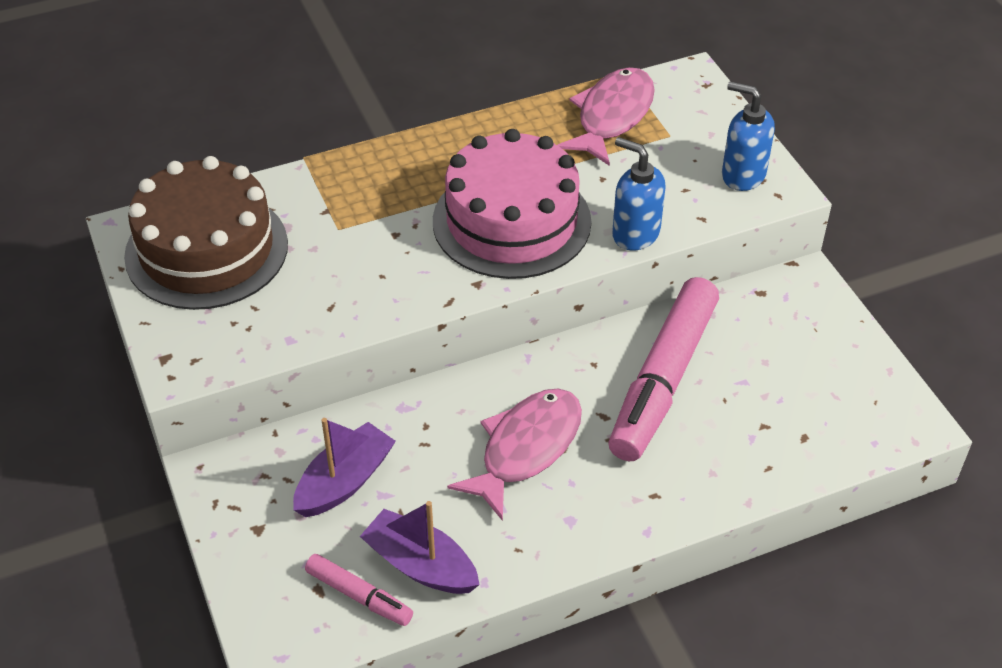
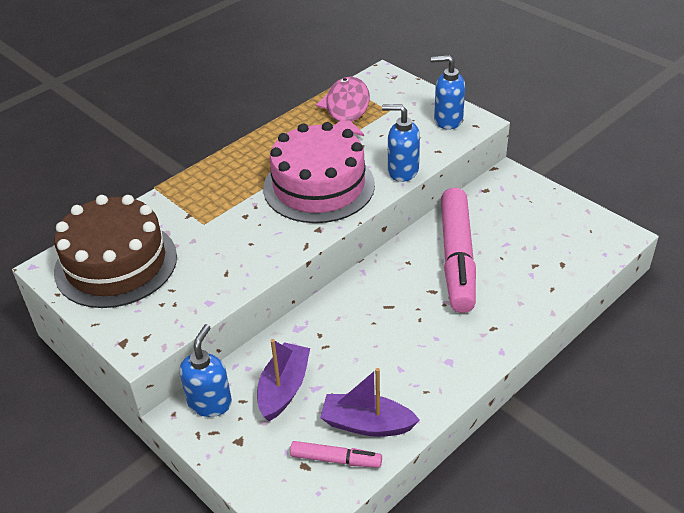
camera: 20 degrees left, 5 degrees down
pink fish [447,388,582,521] -> none
none -> blue soap dispenser [180,324,232,417]

